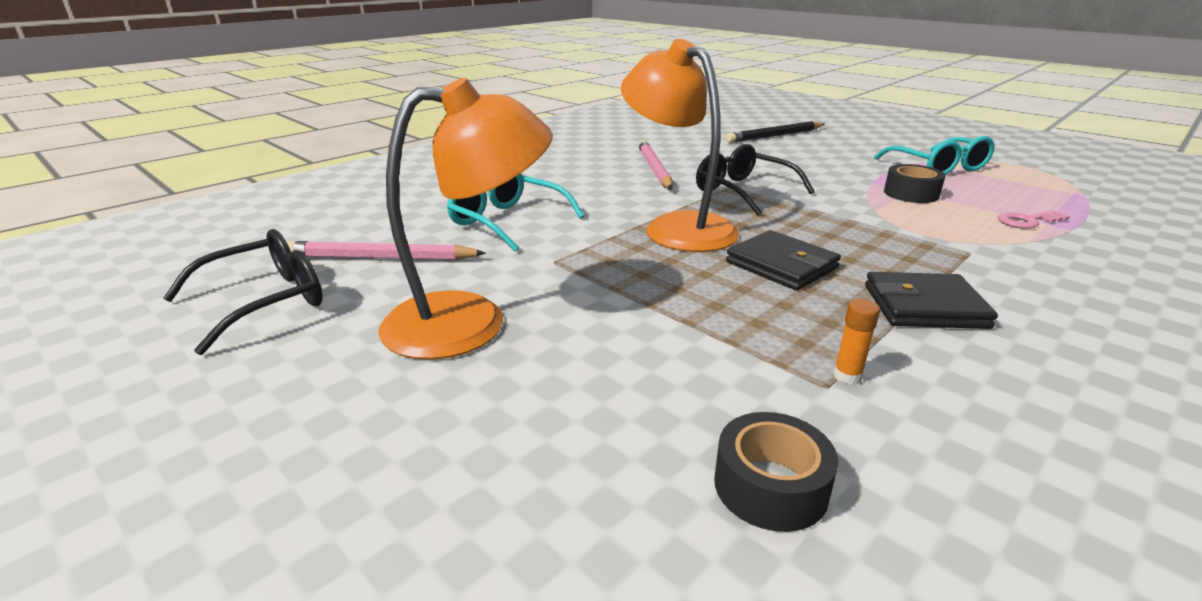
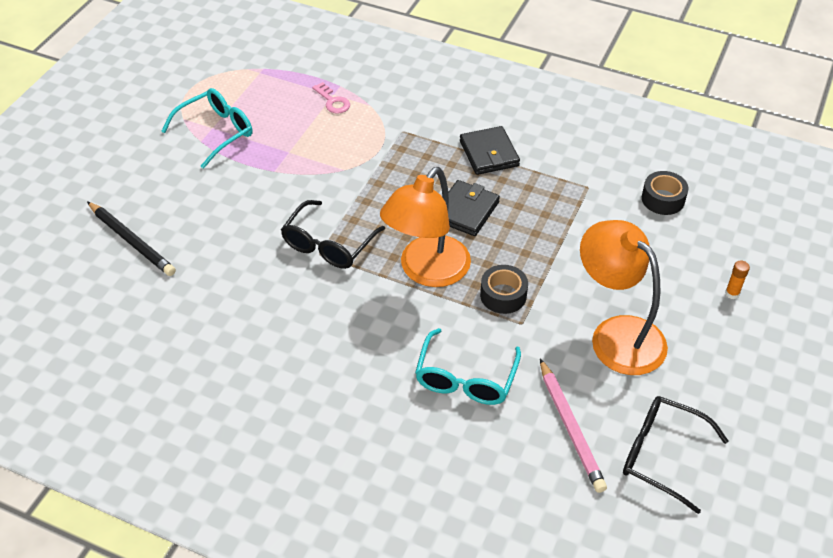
camera: 110 degrees left, 20 degrees up
pink pencil [638,140,673,189] -> none
orange glue stick [833,299,880,385] -> orange glue stick moved to [725,261,750,299]
black tape [884,164,946,203] -> black tape moved to [480,265,528,314]

